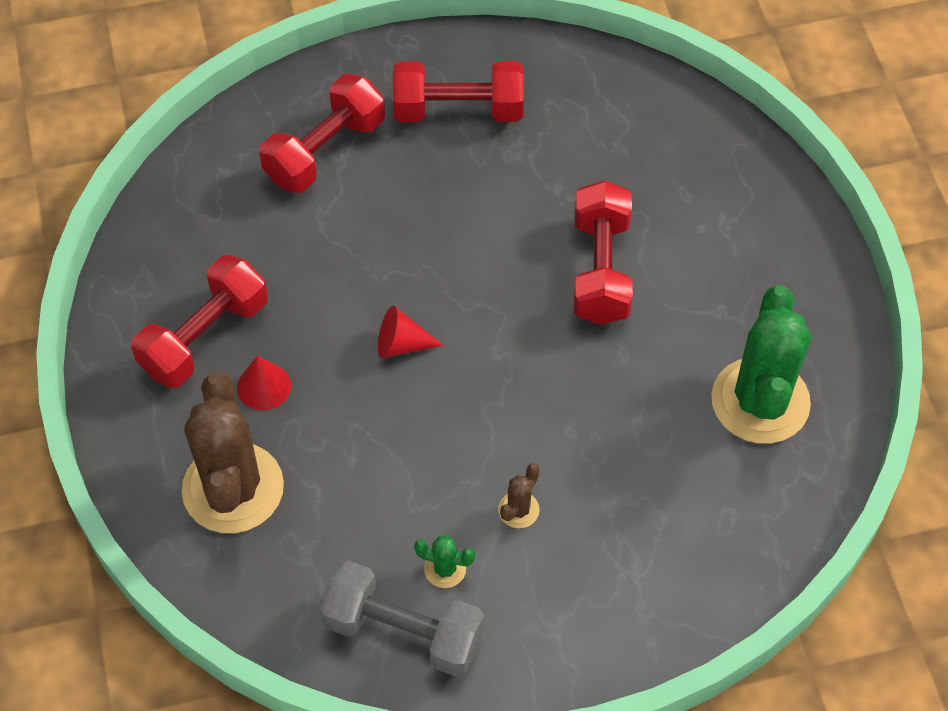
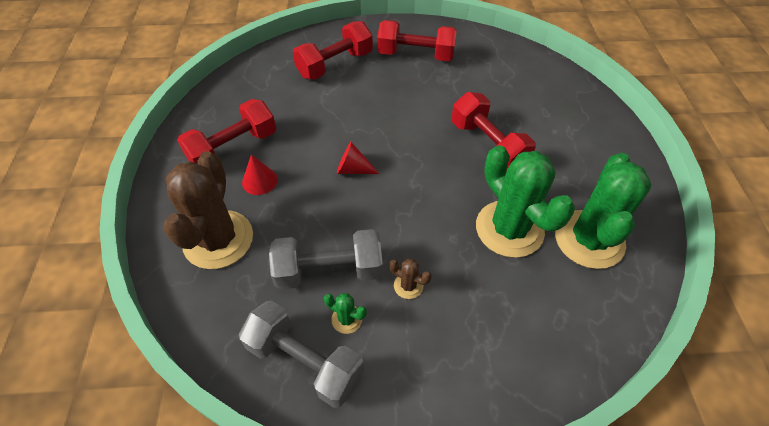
camera: 10 degrees right, 5 degrees down
brown cactus [498,464,540,528] -> brown cactus turned 75 degrees clockwise [389,259,432,299]
red dumbbell [574,181,633,325] -> red dumbbell turned 45 degrees counterclockwise [452,92,536,169]
none -> grey dumbbell [269,229,383,290]
none -> green cactus [476,145,575,258]

